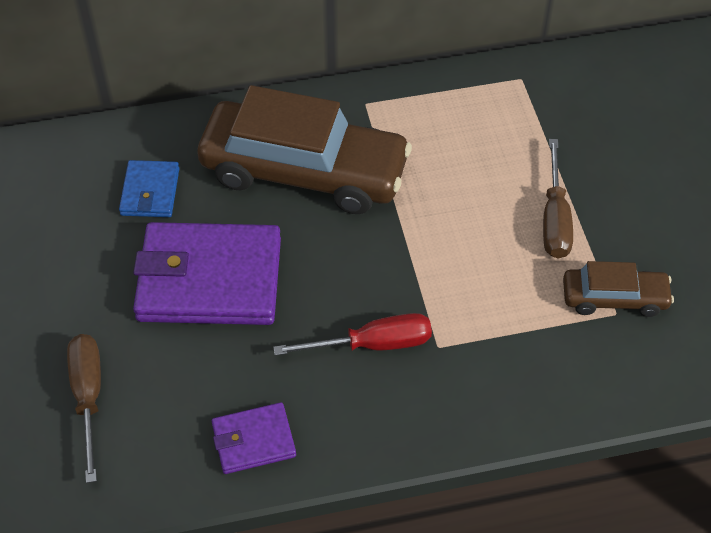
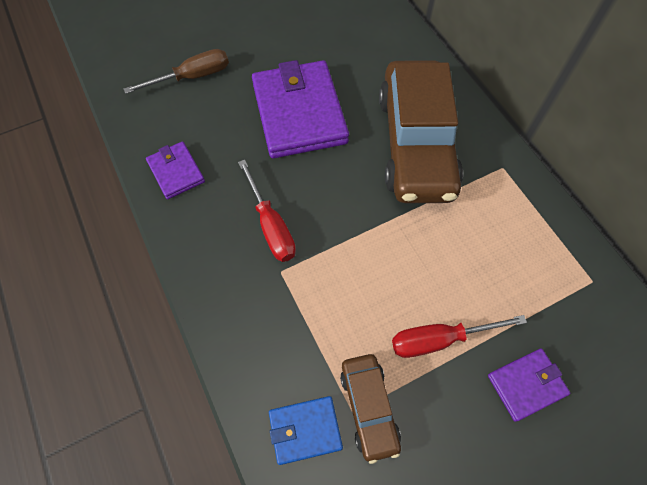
camera: 75 degrees right, 10 degrees up
blue wallet [119,160,179,217] -> blue wallet moved to [269,396,343,465]
brown screwdriver [543,139,573,258] -> red screwdriver [392,315,527,358]
none -> purple wallet [488,348,570,422]

